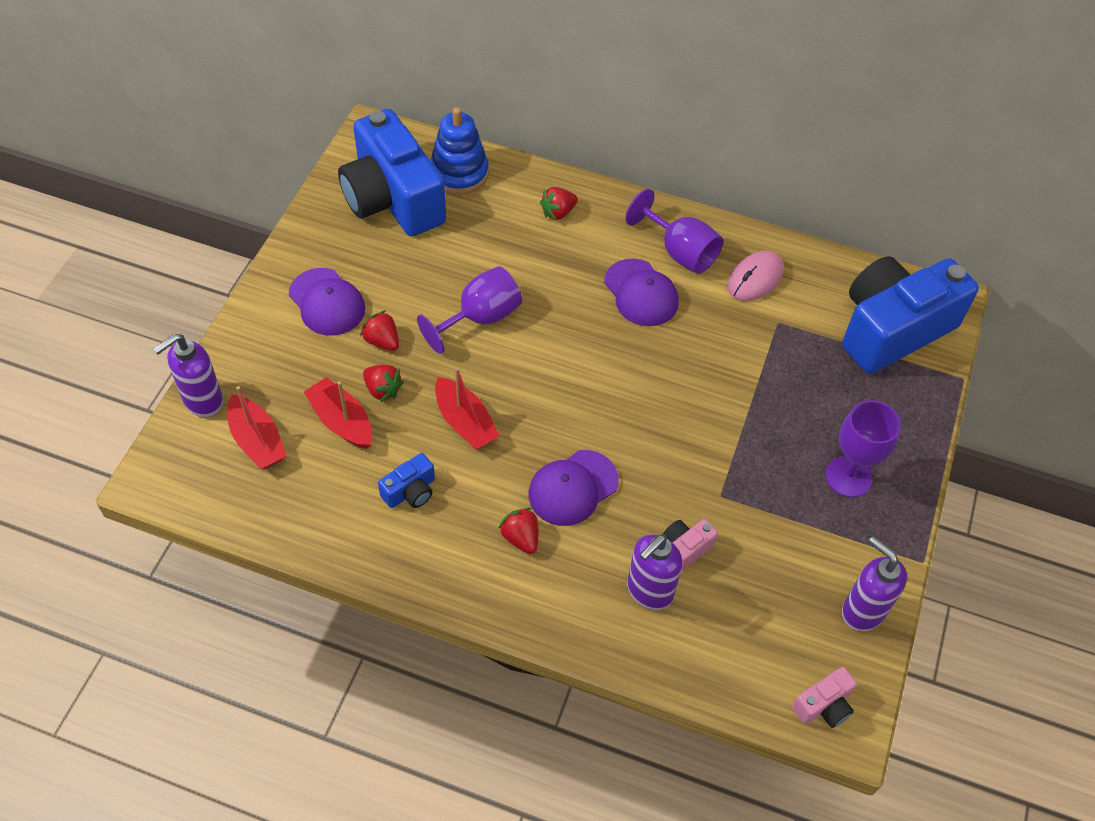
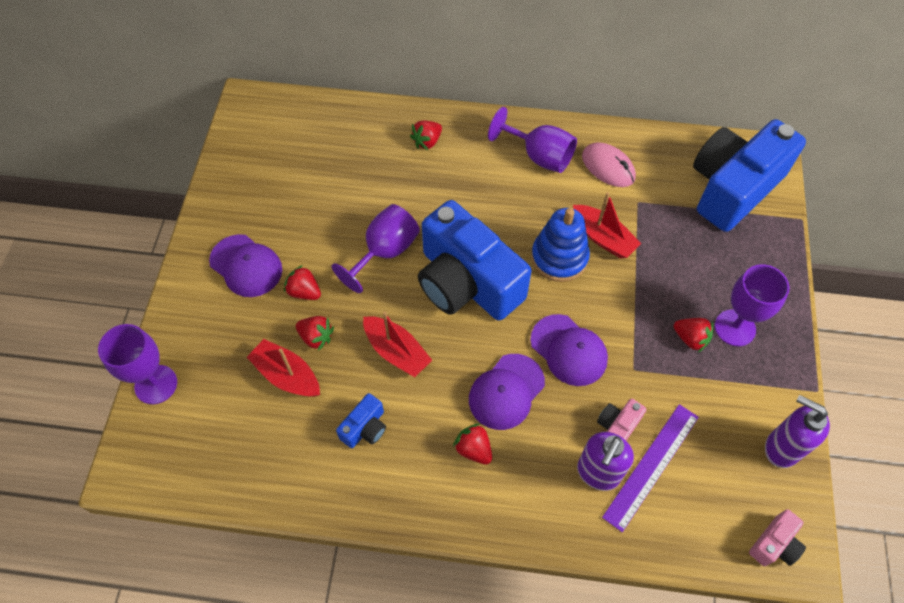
camera: 10 degrees left, 5 degrees up
purple soap dispenser [153,334,223,417] -> purple goblet [98,324,177,404]
red boat [227,386,287,469] -> red boat moved to [573,192,641,259]
blue camera [338,109,446,236] -> blue camera moved to [418,200,531,321]
blue stacking toy [430,107,489,195] -> blue stacking toy moved to [531,208,590,282]
purple cap [604,258,679,326] -> purple cap moved to [530,314,608,386]
pink mouse [728,251,783,301] -> pink mouse turned 75 degrees counterclockwise [582,142,636,187]
none -> purple ruler [602,404,699,532]
none -> red strawberry [674,318,713,353]

